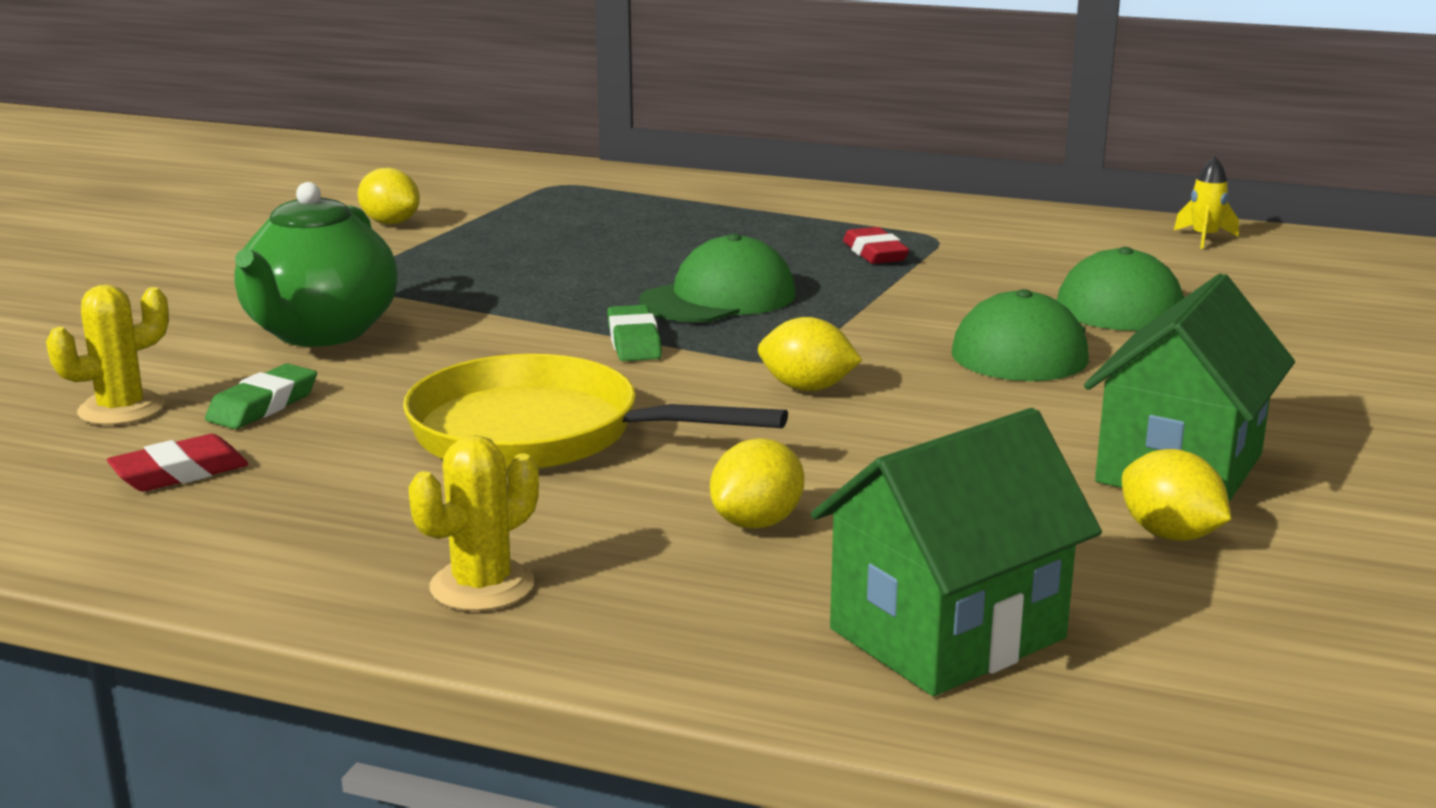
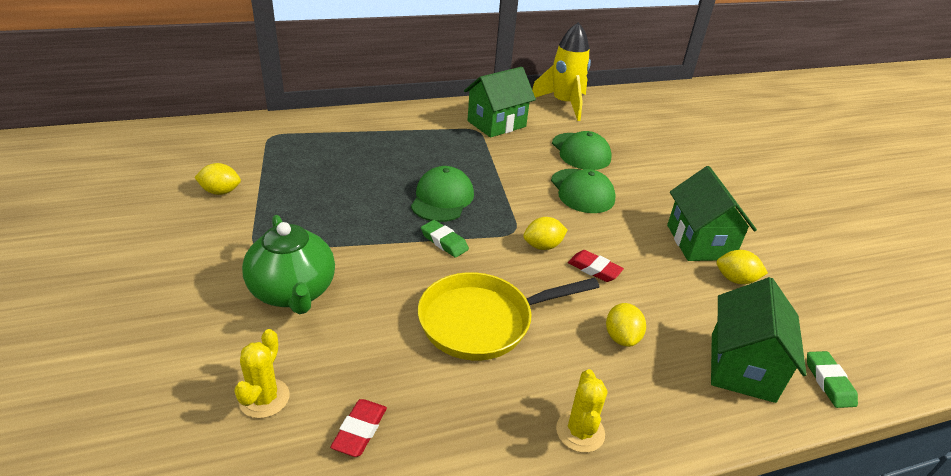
camera: 40 degrees left, 15 degrees up
green eraser [205,364,317,429] -> green eraser moved to [807,351,858,408]
red eraser [843,227,909,264] -> red eraser moved to [568,250,624,282]
yellow rocket [1174,156,1239,249] -> yellow rocket [532,22,591,121], size x2.42
none -> green house [464,67,536,138]

